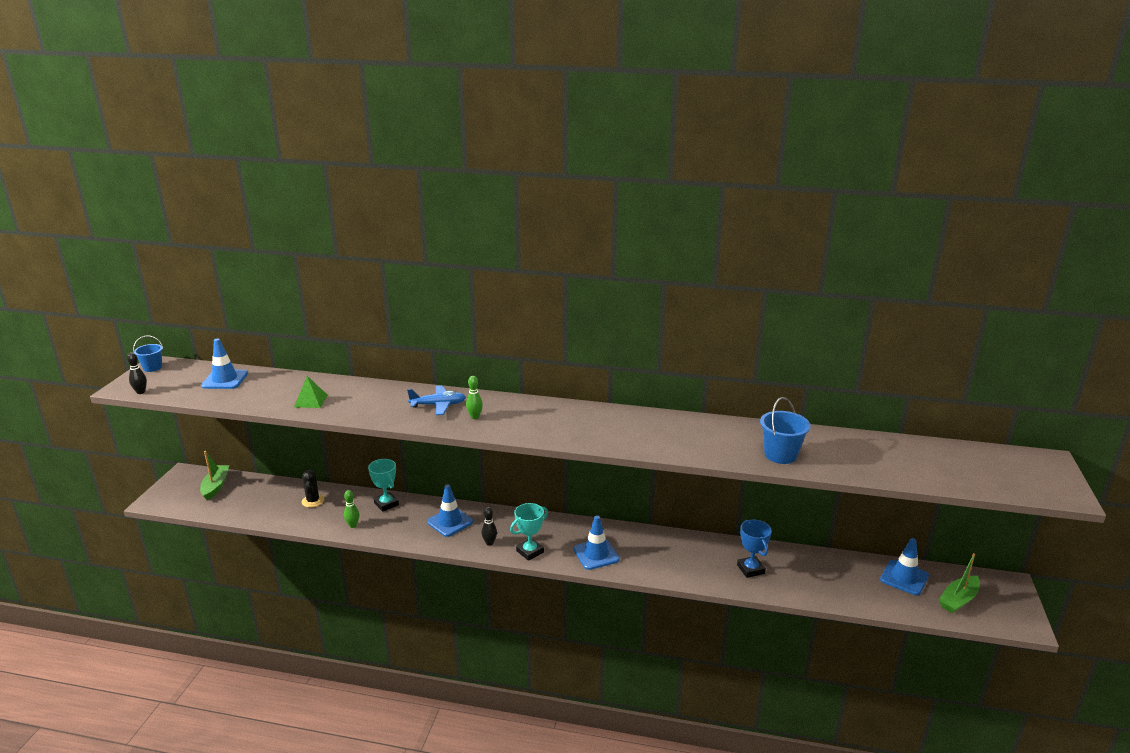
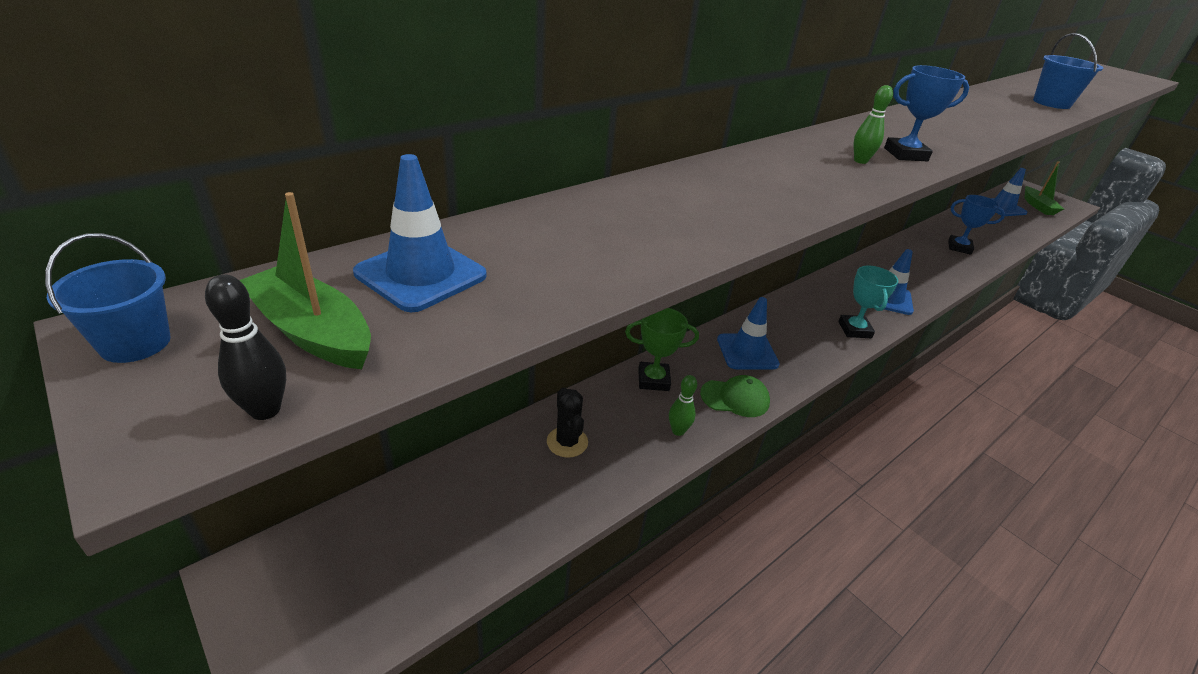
camera: 55 degrees left, 10 degrees up
green boat [200,451,230,501] -> green boat moved to [239,192,371,369]
green pyramid [294,376,328,408] -> none
black cactus [302,470,324,508] -> black cactus turned 45 degrees clockwise [547,388,588,458]
turquoise trophy [368,459,399,512] -> green trophy [625,308,699,391]
blue plane [407,385,466,415] -> none
black bowling pin [482,507,497,546] -> none
none -> green cap [700,375,770,417]
none -> blue trophy [884,65,969,161]

